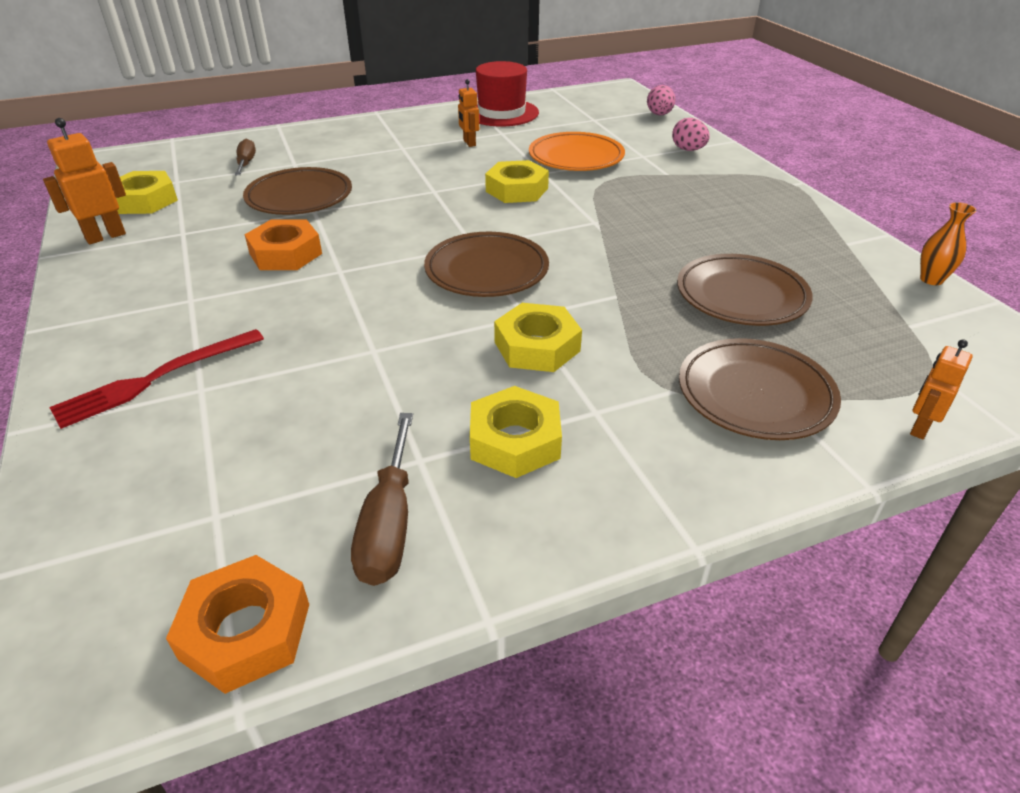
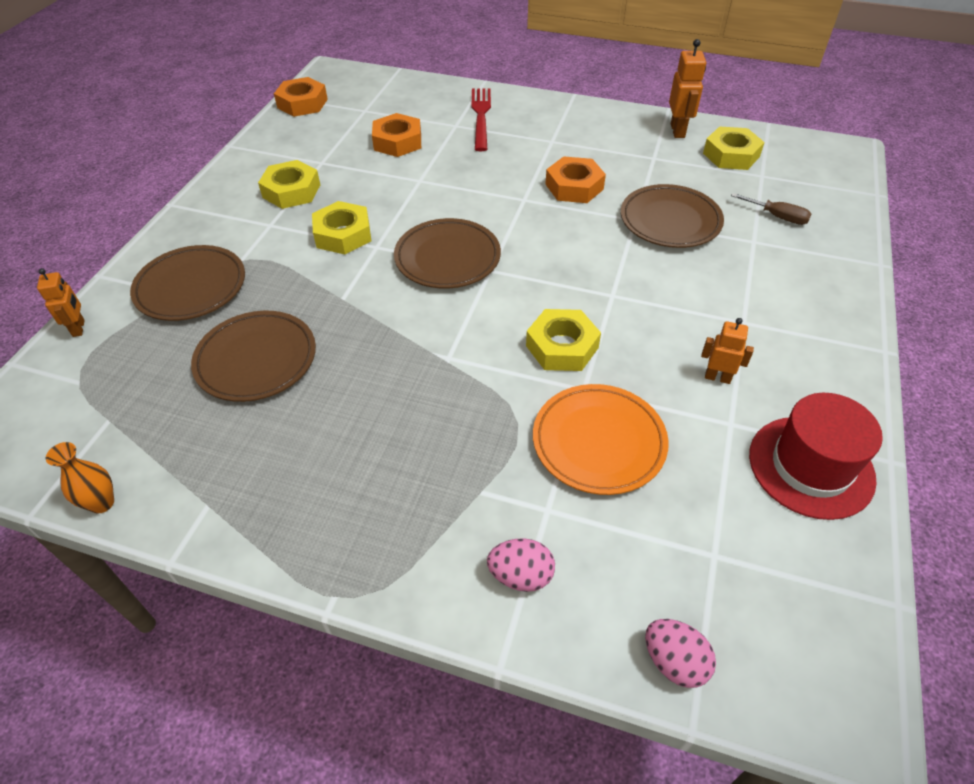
camera: 130 degrees right, 10 degrees up
brown screwdriver [351,413,413,586] -> none
none -> orange nut [372,113,421,157]

